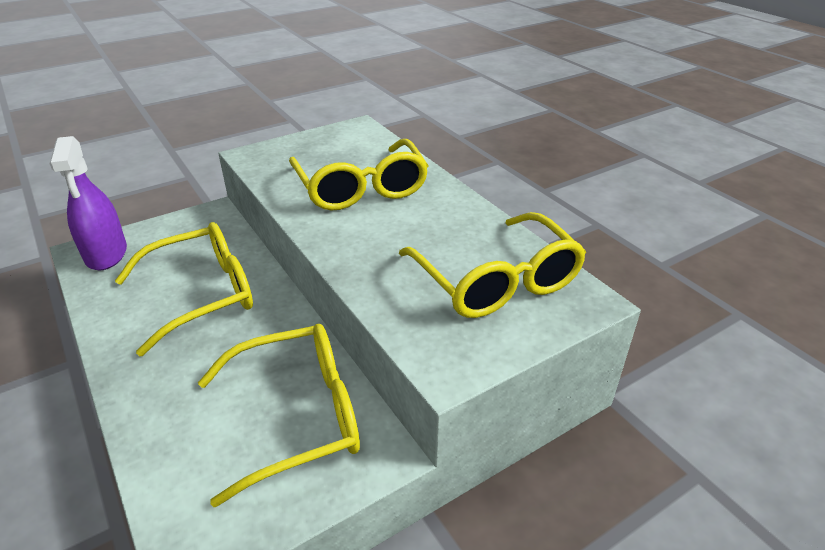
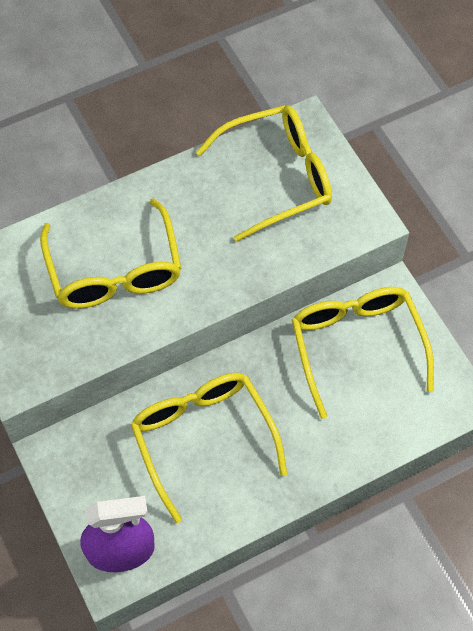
camera: 85 degrees left, 25 degrees up
yellow glasses [289,139,429,210] -> yellow glasses turned 90 degrees clockwise [40,198,181,309]

